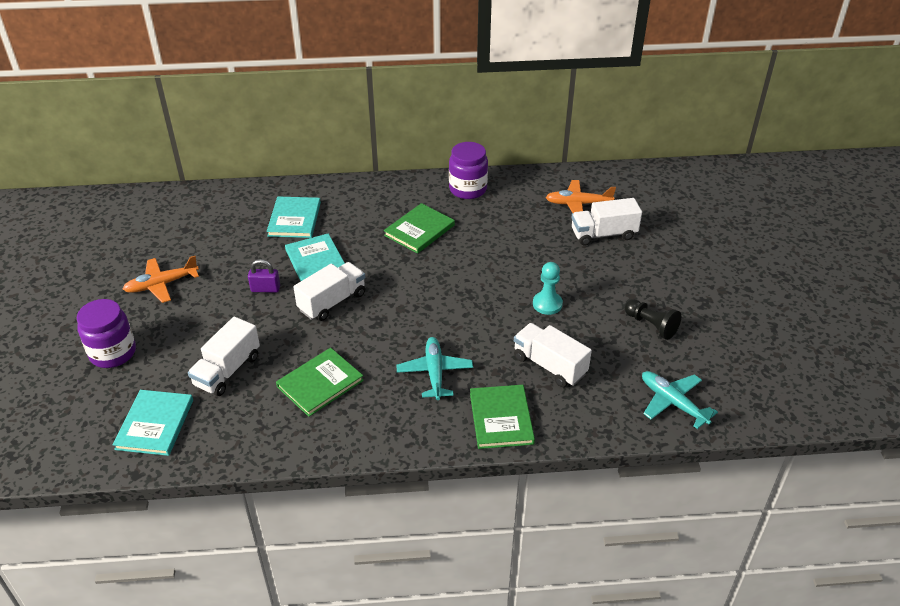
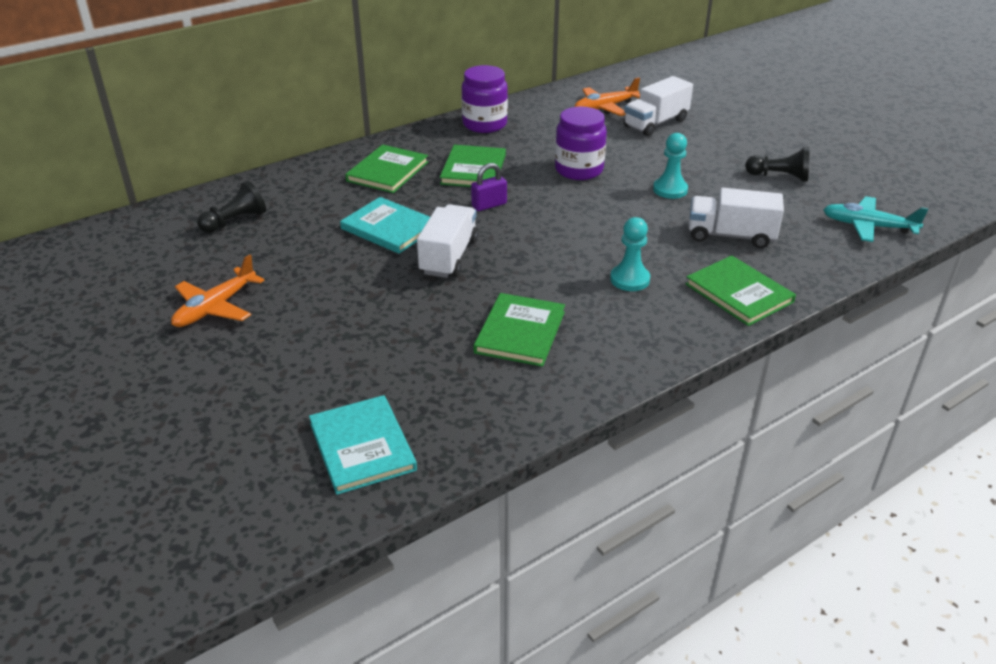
camera: 30 degrees left, 5 degrees down
purple jar [77,299,136,368] -> purple jar moved to [555,107,607,180]
white truck [188,317,260,396] -> none
purple padlock [248,259,280,293] -> purple padlock moved to [471,163,507,211]
turquoise book [267,196,321,238] -> none
turquoise plane [396,337,473,400] -> turquoise pawn [610,217,650,291]
none -> black pawn [197,180,266,233]
none -> green book [345,145,428,193]

